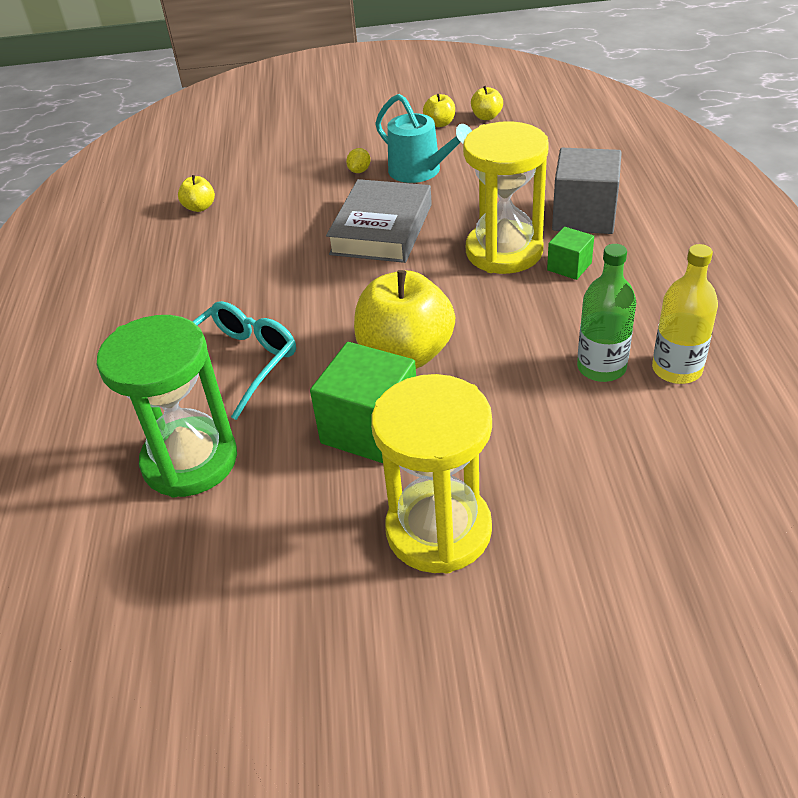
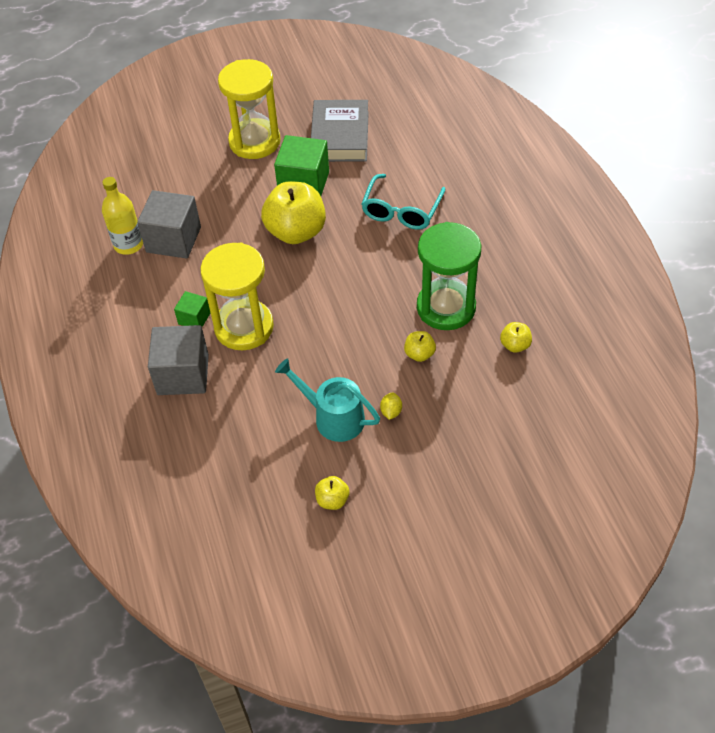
camera: 165 degrees right, 10 degrees up
green hourglass [97,315,237,498] -> green hourglass moved to [417,222,481,330]
grey book [326,179,432,263] -> grey book moved to [311,100,369,162]
yellow apple [471,86,503,120] -> yellow apple moved to [404,331,436,362]
green bottle [577,244,636,382] -> grey cube [137,190,201,259]

